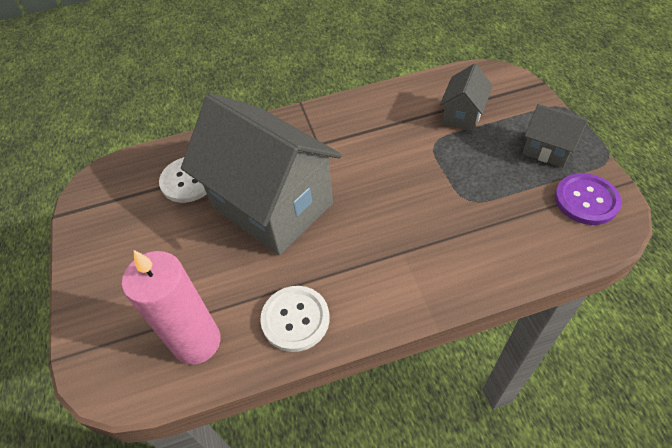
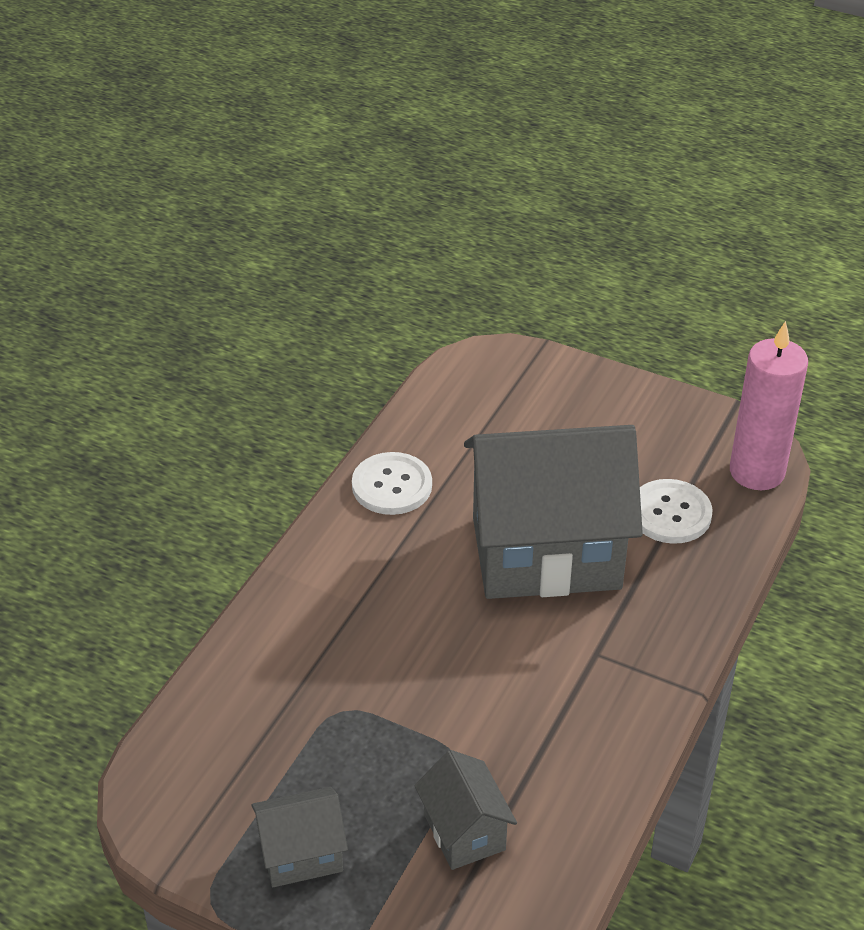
camera: 130 degrees right, 10 degrees down
pink candle [122,250,221,365] -> pink candle moved to [730,321,808,490]
purple button [555,173,622,225] -> none

